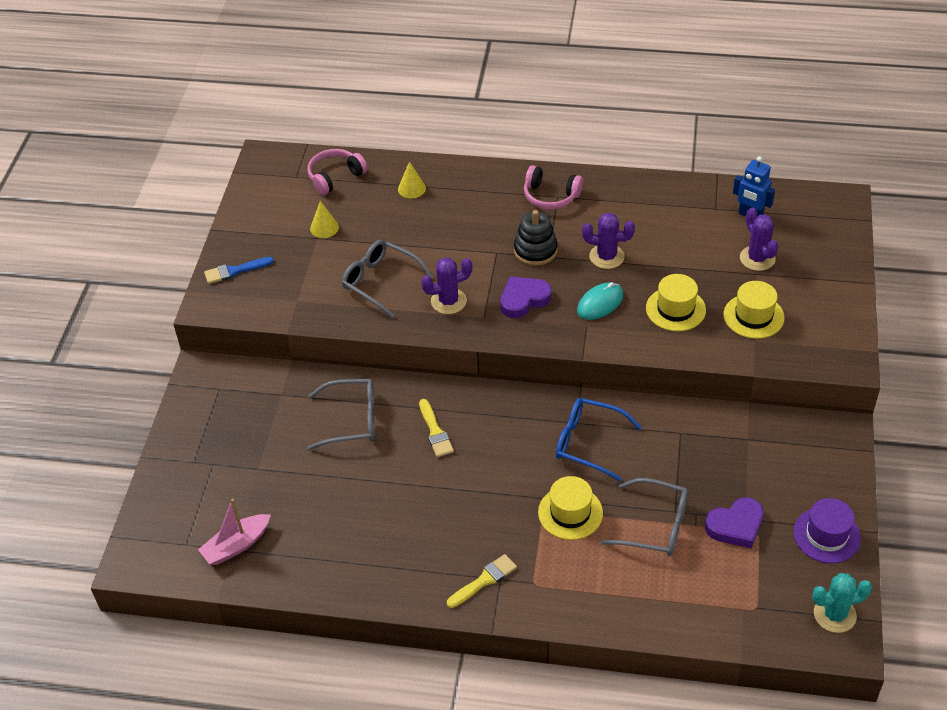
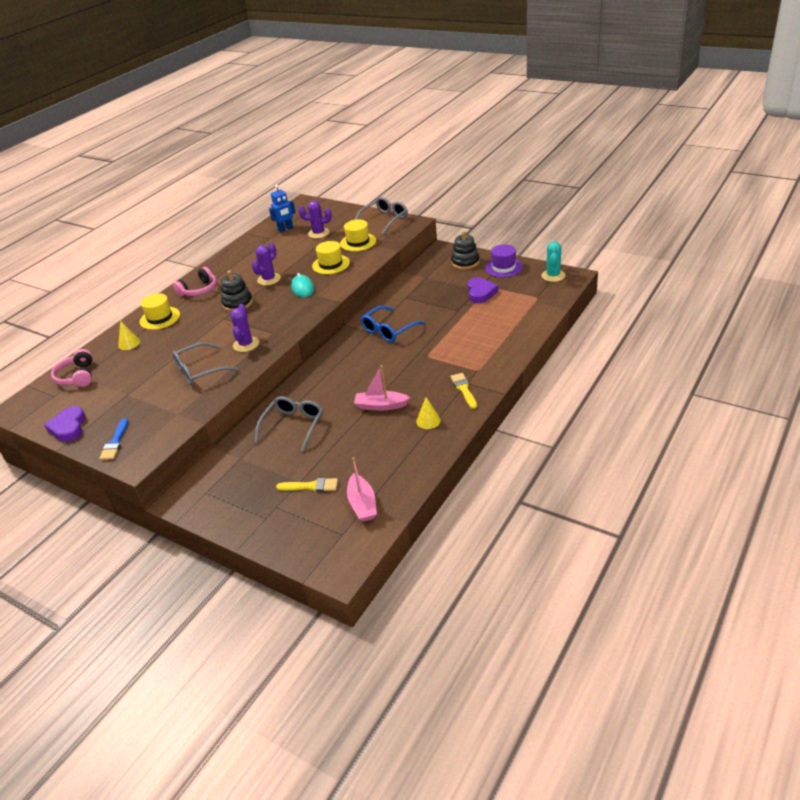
camera: 65 degrees left, 10 degrees down
yellow cone [310,201,339,238] -> yellow cone moved to [416,397,441,429]
yellow brush [419,399,454,457] -> yellow brush moved to [276,478,338,492]
purple heart [500,276,552,318] -> purple heart moved to [44,406,86,442]
yellow hat [538,476,603,540] -> yellow hat moved to [140,293,180,330]
grey glasses [601,478,688,556] -> grey glasses moved to [355,197,408,235]
none -> pink boat [354,365,410,411]
none -> black stacking toy [451,231,480,270]

